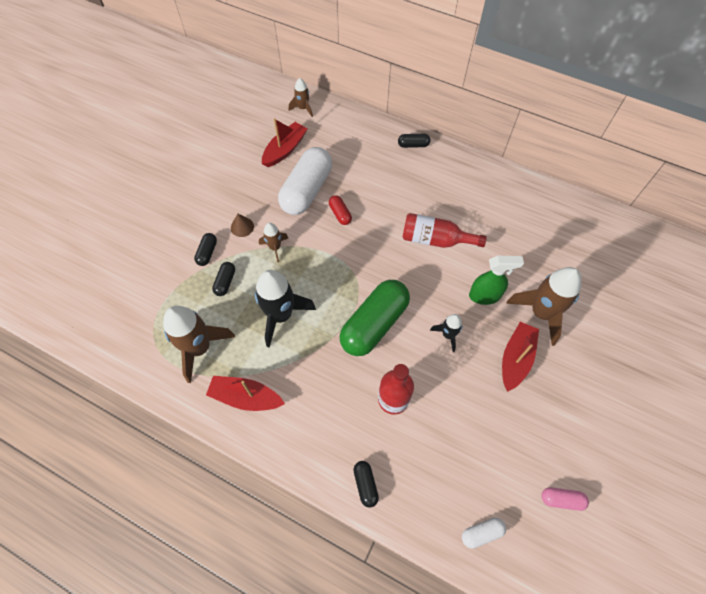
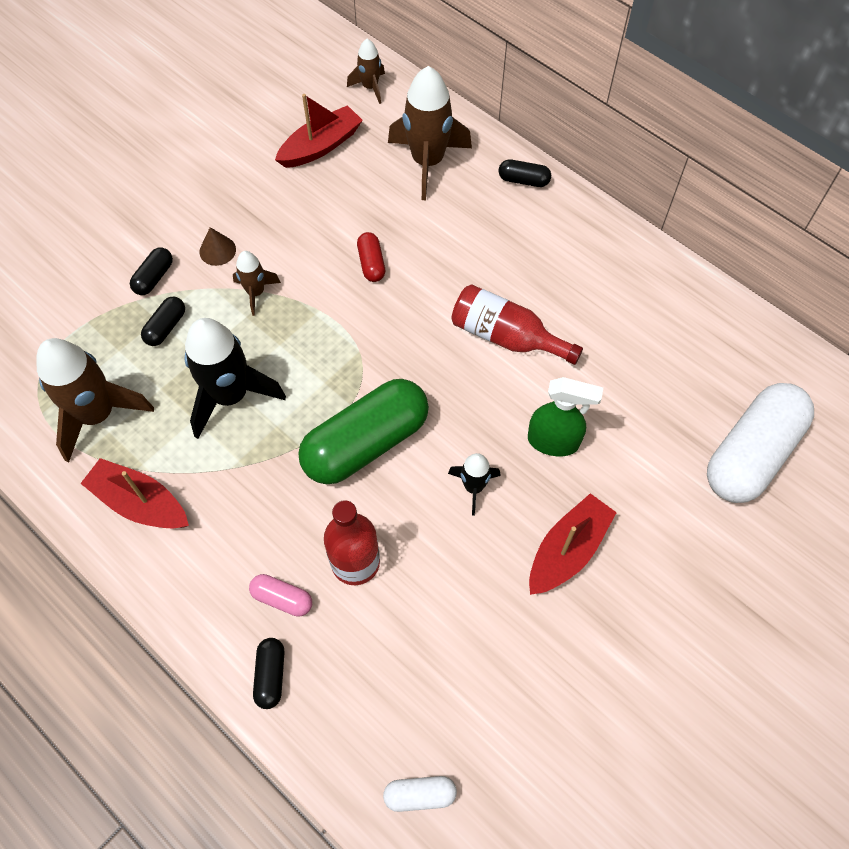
camera: 15 degrees right, 0 degrees up
white capsule [278,147,332,215] -> white capsule moved to [707,383,814,503]
brown rocket [506,267,582,346] -> brown rocket moved to [388,66,472,200]
pink capsule [541,487,589,511] -> pink capsule moved to [249,574,312,617]

